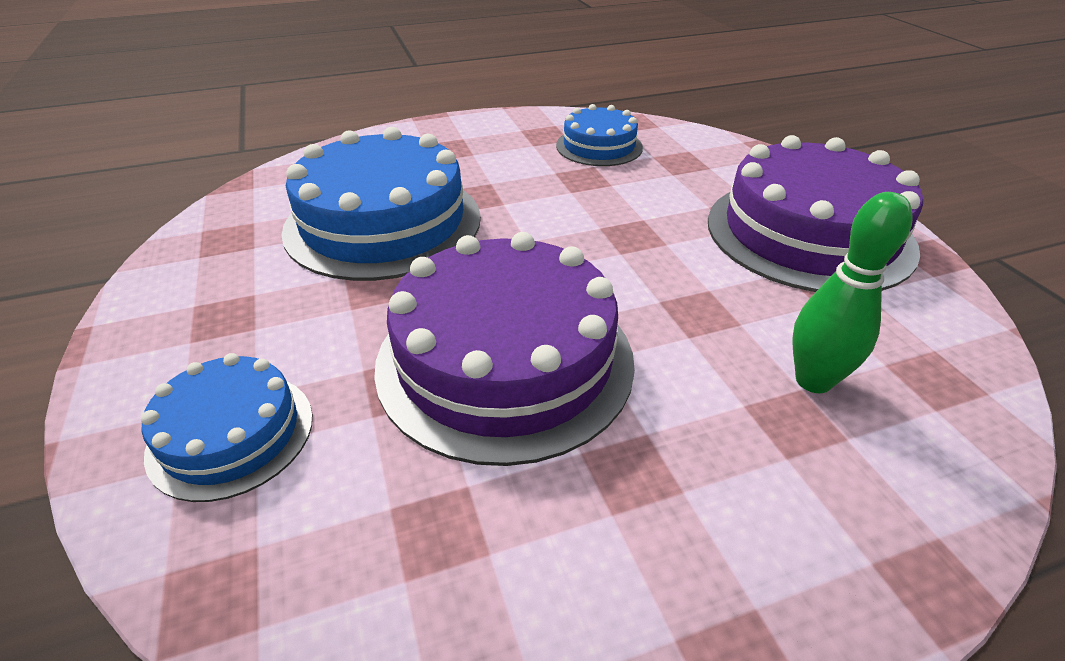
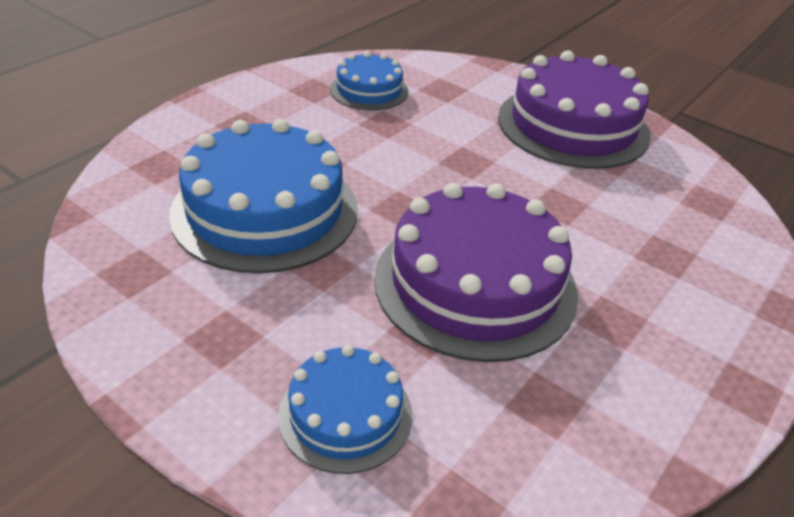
camera: 35 degrees left, 0 degrees up
green bowling pin [792,192,913,393] -> none

